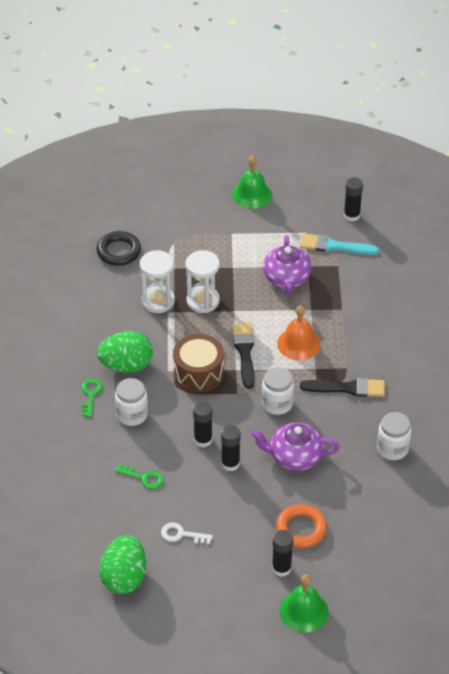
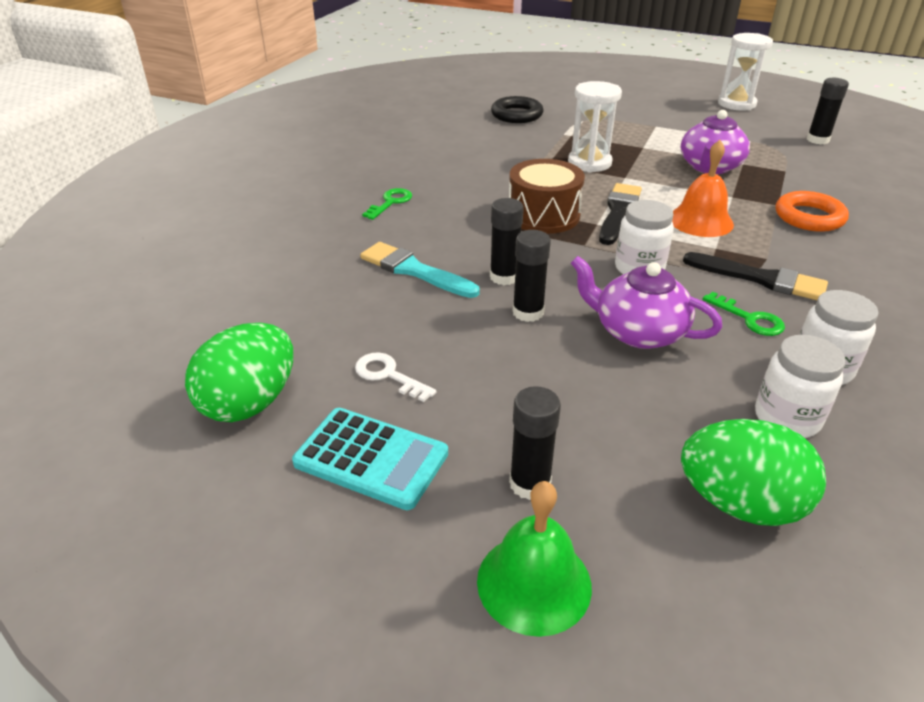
camera: 25 degrees right, 10 degrees down
green egg [97,331,153,373] -> green egg moved to [681,419,826,526]
white jar [115,378,148,426] -> white jar moved to [755,335,846,438]
green key [115,464,164,489] -> green key moved to [703,292,785,336]
white hourglass [140,250,175,313] -> white hourglass moved to [718,33,773,111]
green bell [232,156,272,209] -> none
orange ring [276,504,327,548] -> orange ring moved to [776,191,849,232]
turquoise brush [300,233,379,255] -> turquoise brush moved to [360,242,480,298]
none -> turquoise calculator [292,408,448,510]

